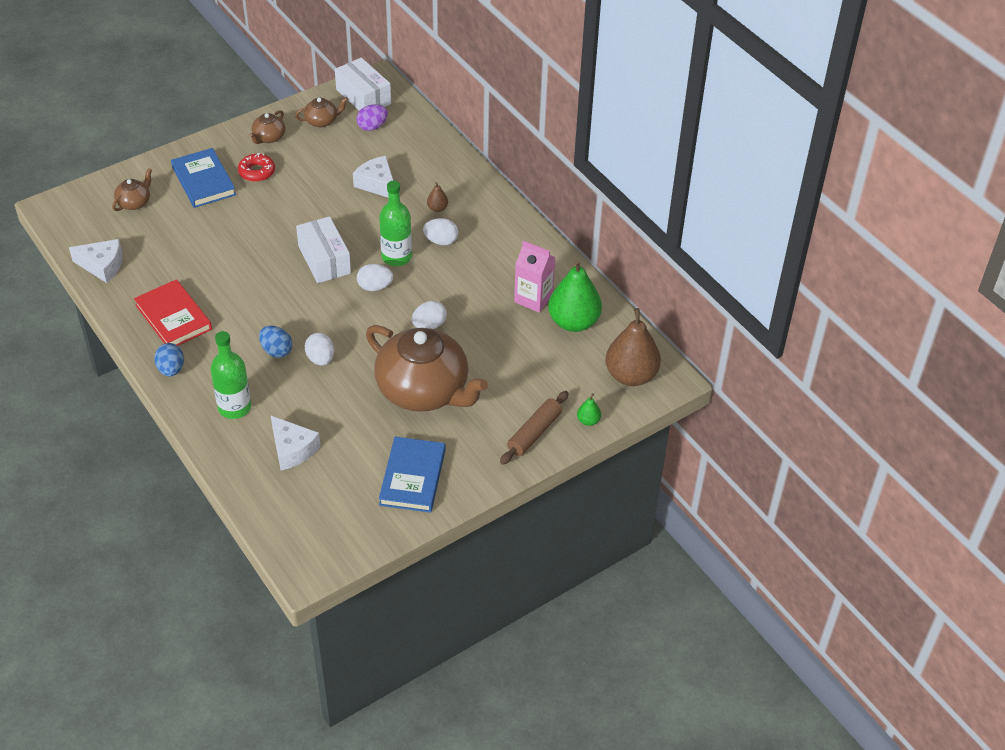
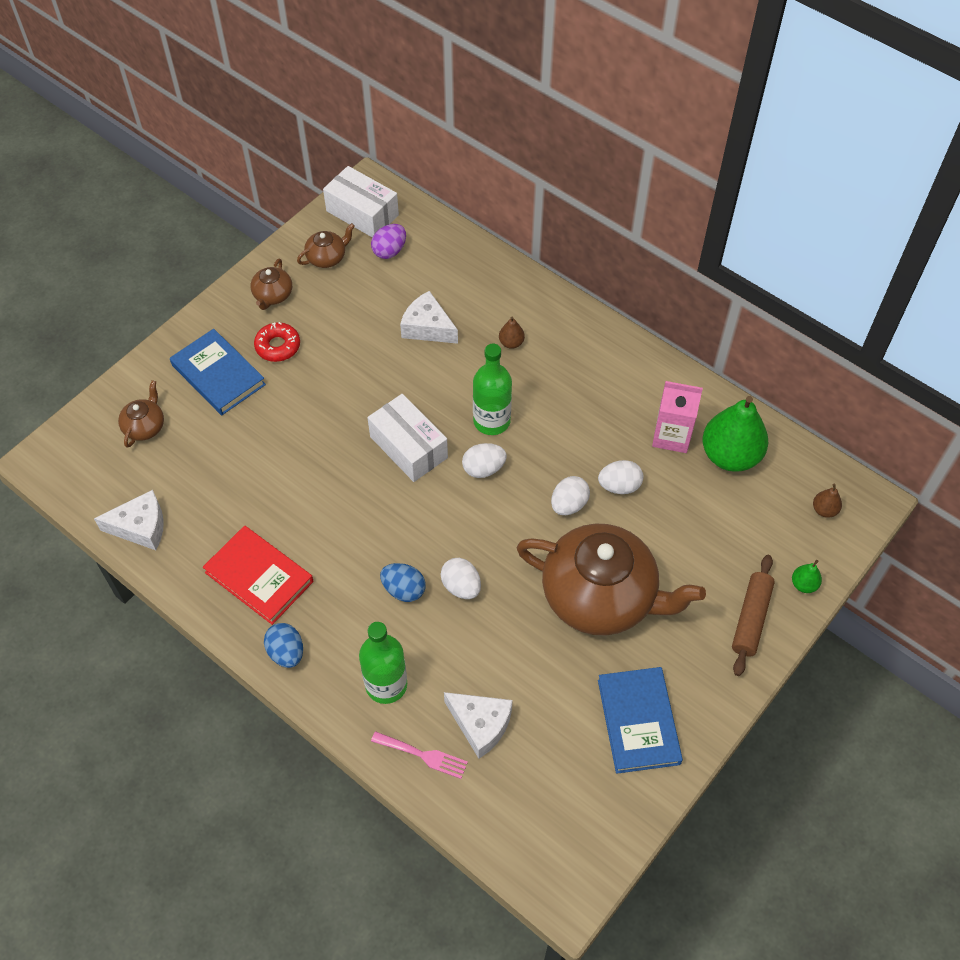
camera: 15 degrees left, 10 degrees up
white egg [423,218,458,245] -> white egg moved to [598,460,643,494]
brown pear [605,308,661,386] -> brown pear [813,483,842,518], size x0.43
none -> pink fork [371,731,468,779]

